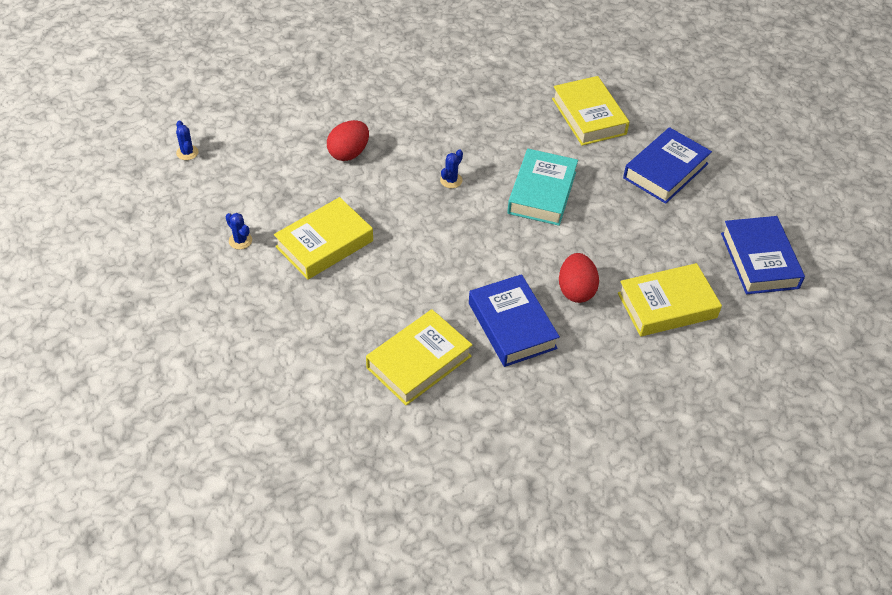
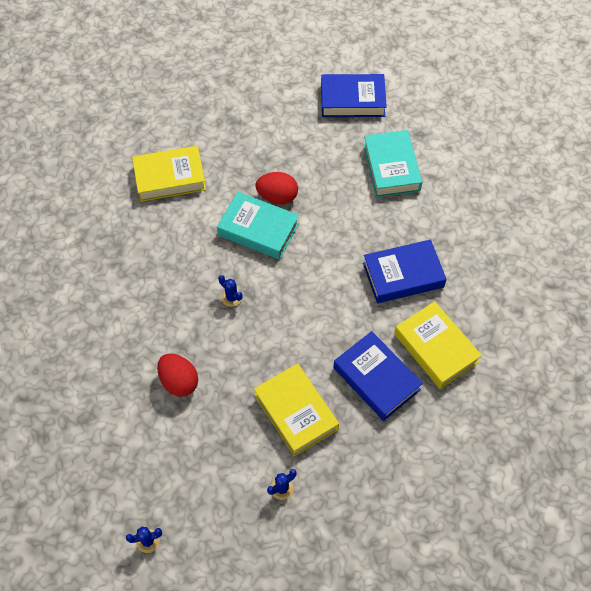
camera: 80 degrees left, 10 degrees up
red egg [559,253,599,303] -> red egg moved to [256,172,298,204]
yellow book [618,263,722,337] -> turquoise book [363,130,422,197]
blue book [623,127,712,204] -> blue book moved to [333,331,423,421]

